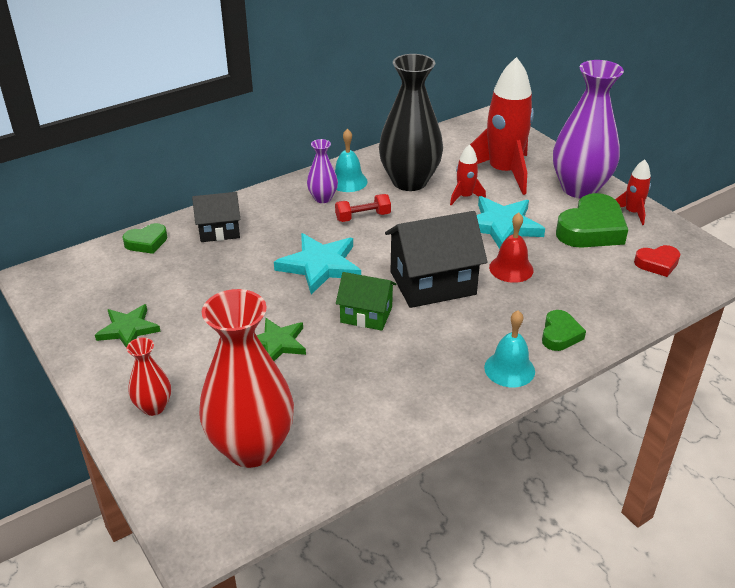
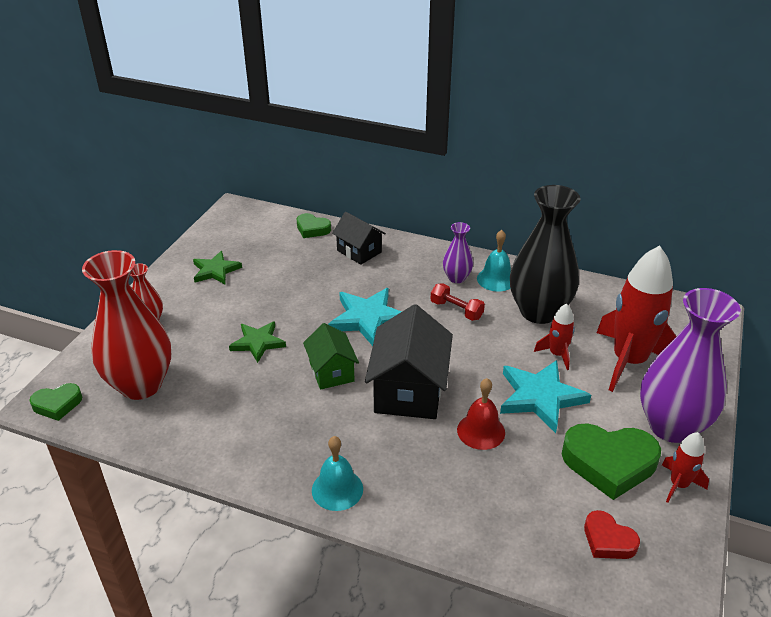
camera: 55 degrees right, 0 degrees up
black house [385,211,488,308] -> black house turned 60 degrees clockwise [365,304,453,419]
green heart [542,310,586,351] -> green heart moved to [29,383,82,421]

